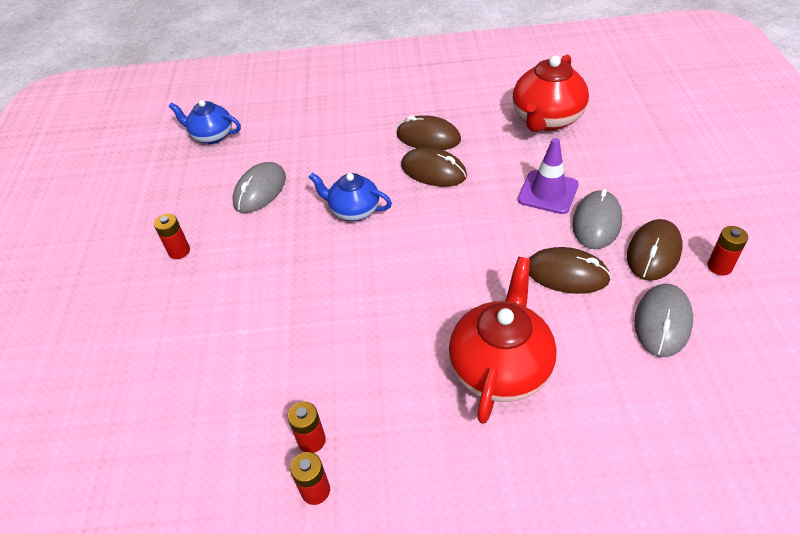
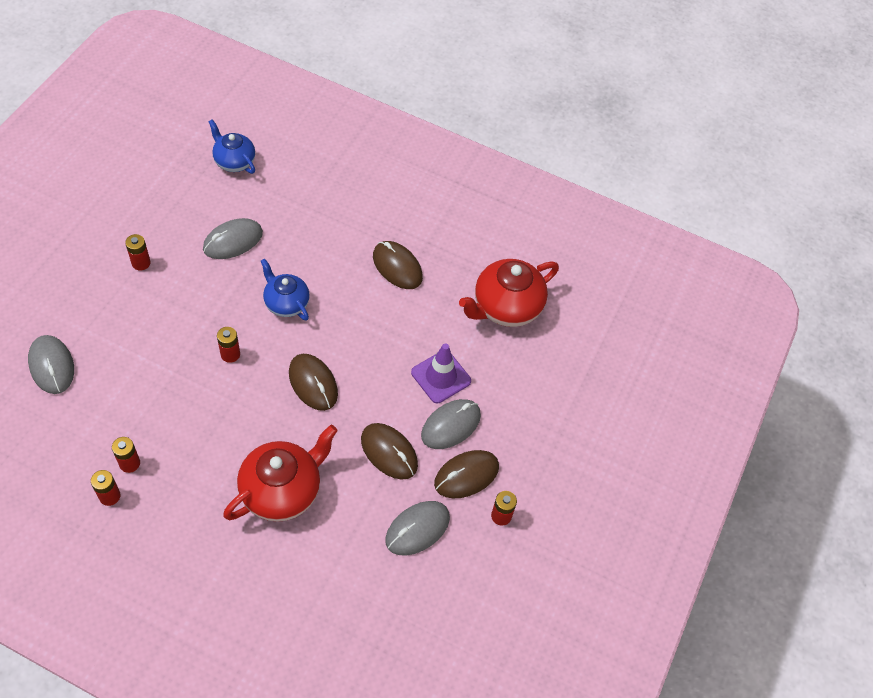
camera: 20 degrees right, 10 degrees up
brown mouse [401,147,467,187] -> brown mouse moved to [289,354,338,411]
none -> grey mouse [28,335,74,394]
none -> red battery [217,327,240,363]

